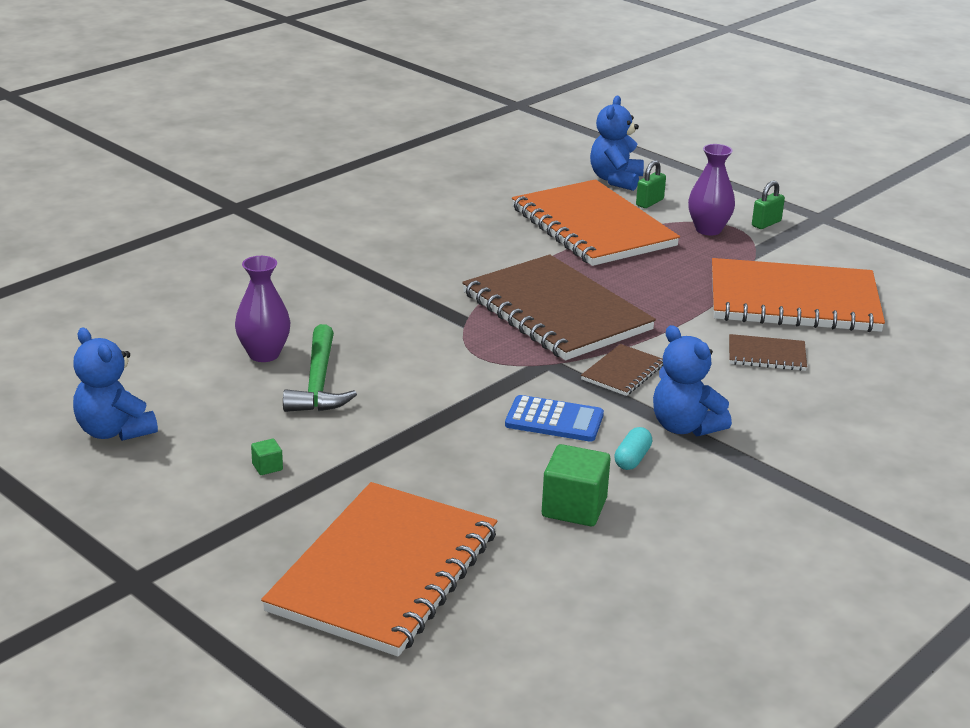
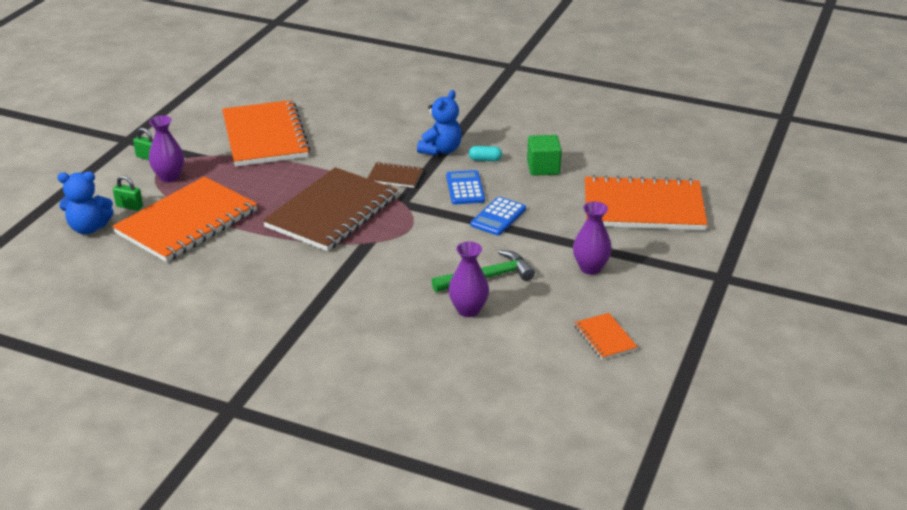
camera: 110 degrees left, 5 degrees up
blue teddy bear [73,328,158,441] -> orange notebook [574,313,637,360]
green cube [251,439,283,475] -> purple vase [573,202,612,275]
brown notebook [729,334,807,371] -> none
none -> blue calculator [470,197,526,236]

